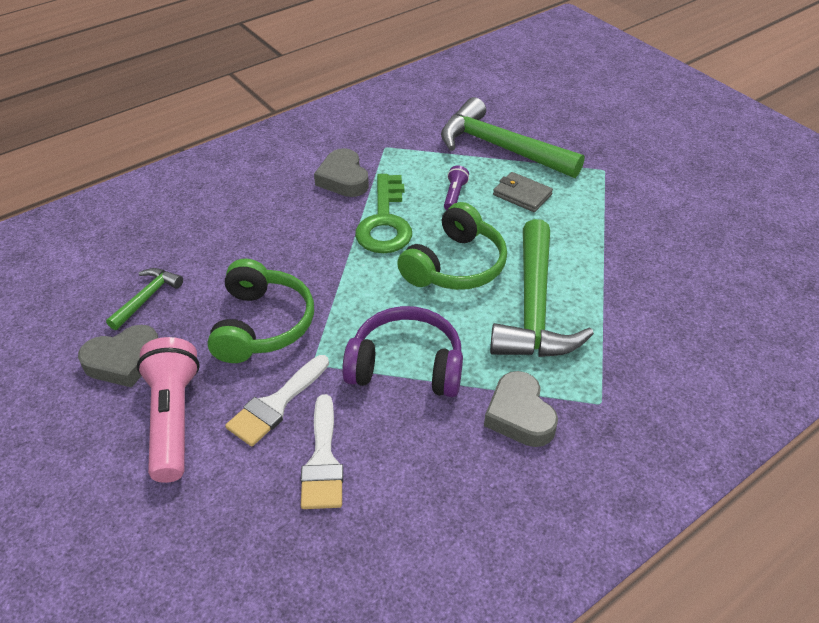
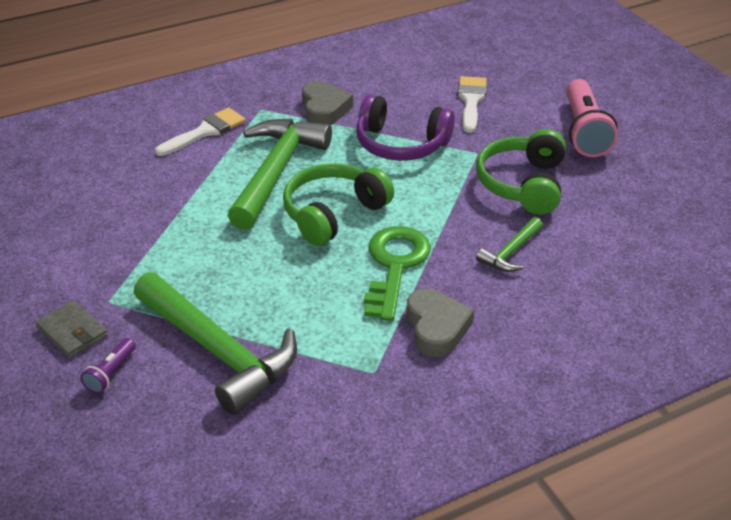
camera: 170 degrees left, 5 degrees down
grey heart [78,325,158,388] -> none
green hammer [106,268,183,330] -> green hammer moved to [476,217,543,272]
white brush [225,355,329,447] -> white brush moved to [155,107,246,156]
purple flashlight [444,165,469,210] -> purple flashlight moved to [80,338,136,394]
grey wallet [493,172,553,212] -> grey wallet moved to [35,300,108,358]

